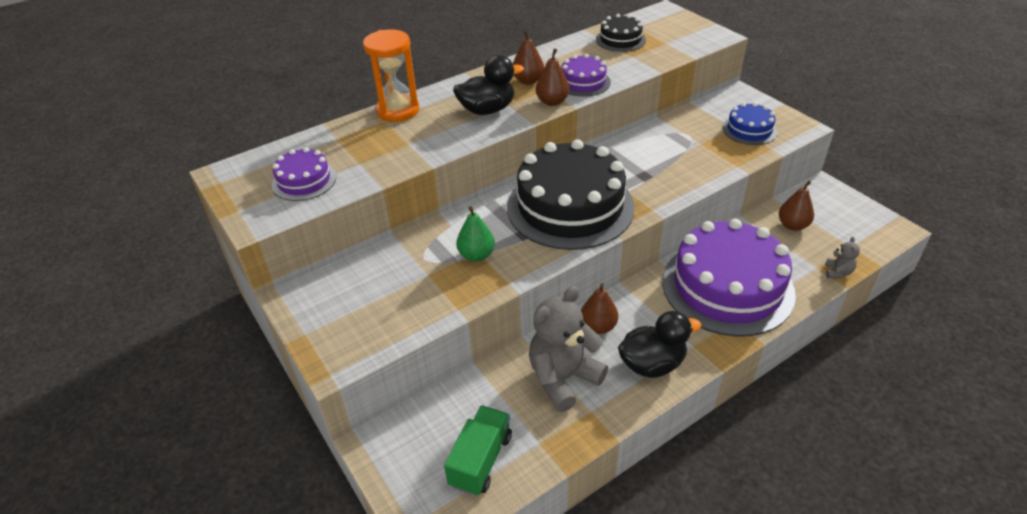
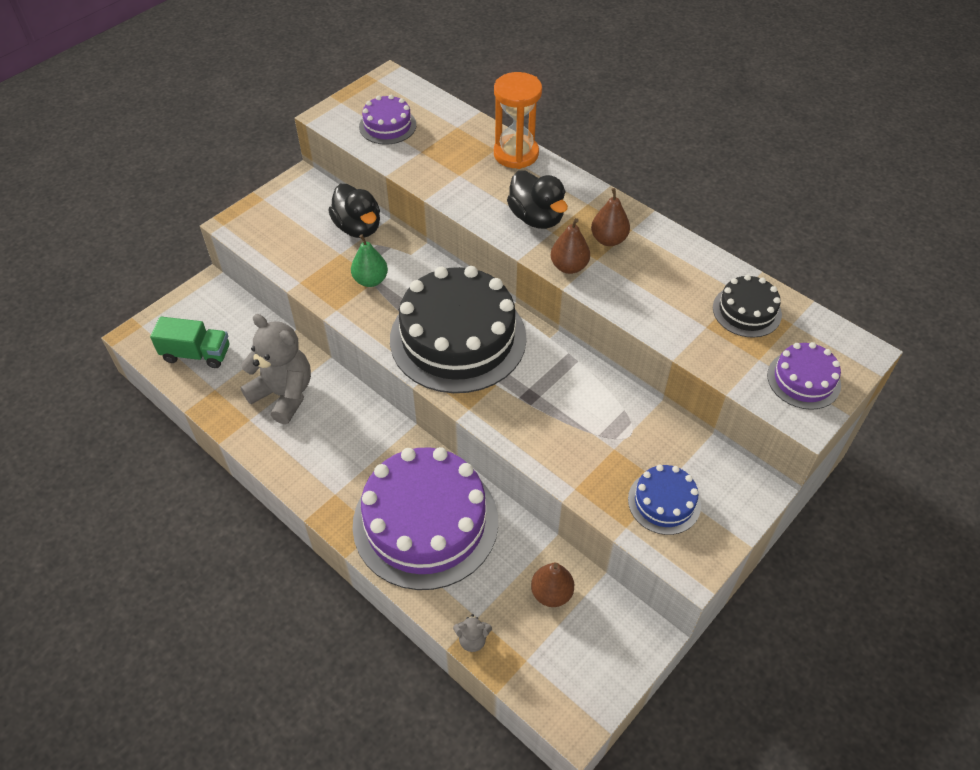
camera: 75 degrees right, 10 degrees up
purple cake [561,54,611,97] -> purple cake moved to [767,342,841,410]
brown pear [581,283,618,334] -> none
black duck [618,311,701,378] -> black duck moved to [328,184,380,238]

